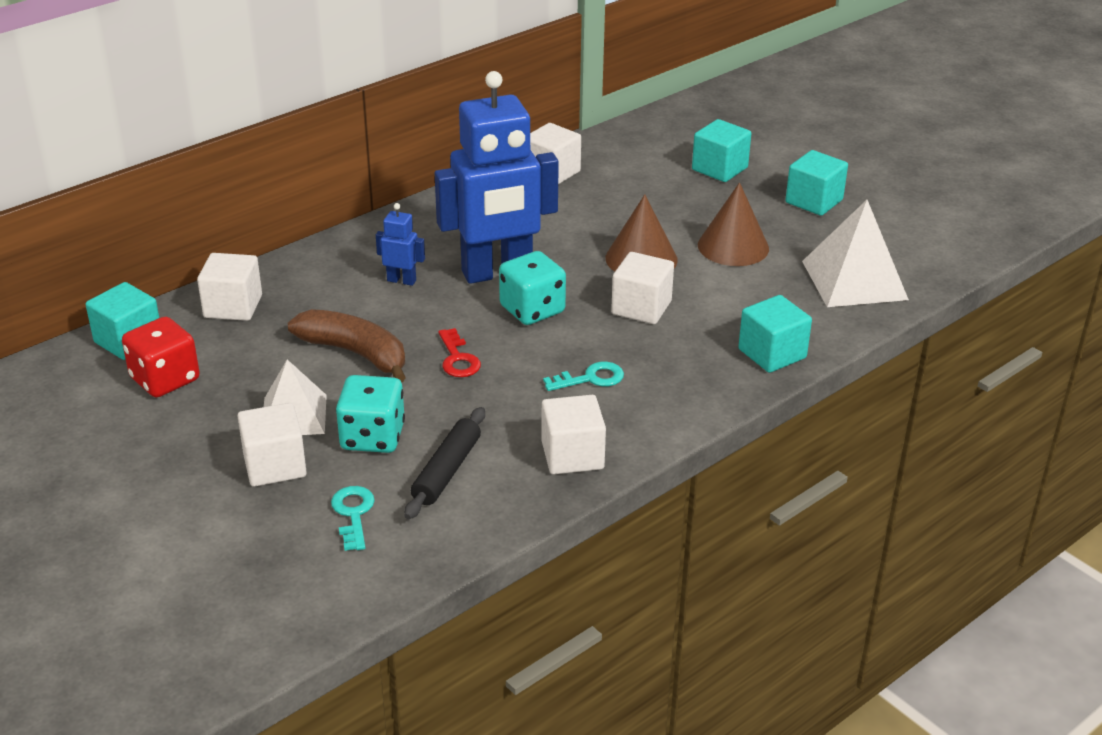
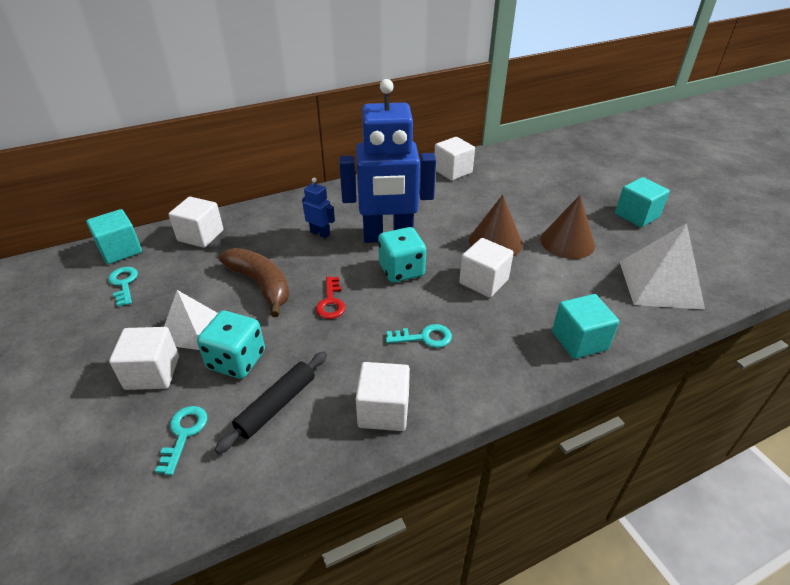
camera: 15 degrees right, 5 degrees up
red dice [122,316,200,397] -> turquoise key [108,267,138,306]
turquoise cube [692,119,752,182] -> none

